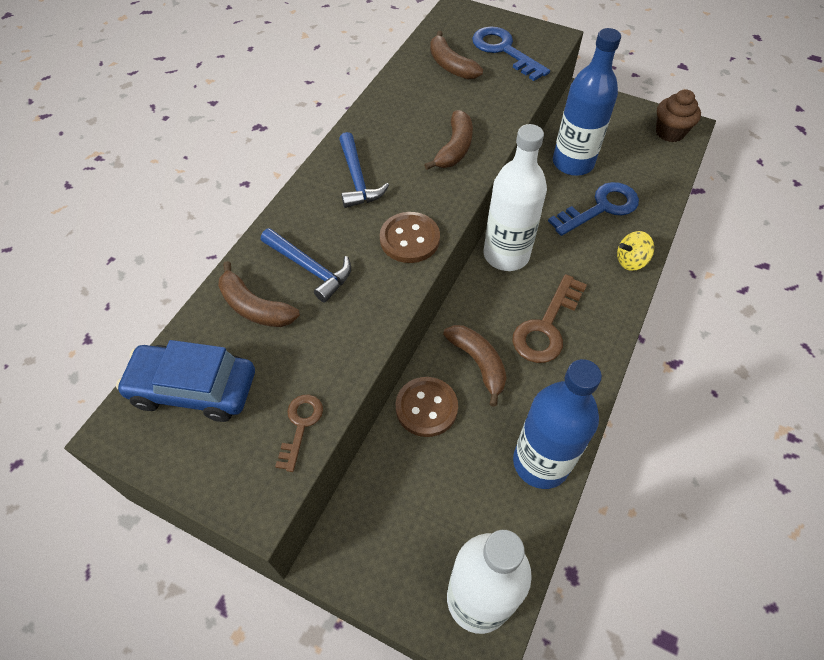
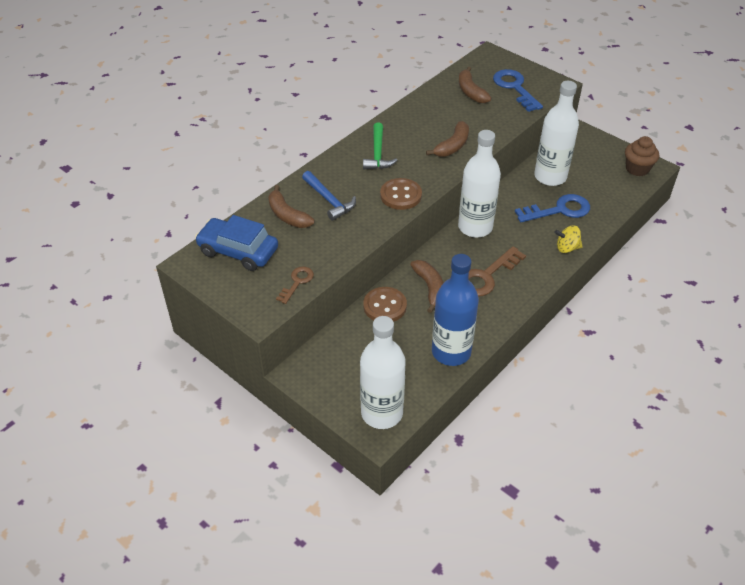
camera: 15 degrees right, 10 degrees down
blue hammer [339,132,389,208] -> green hammer [363,123,398,169]
blue bottle [553,28,621,176] -> white bottle [534,81,579,186]

